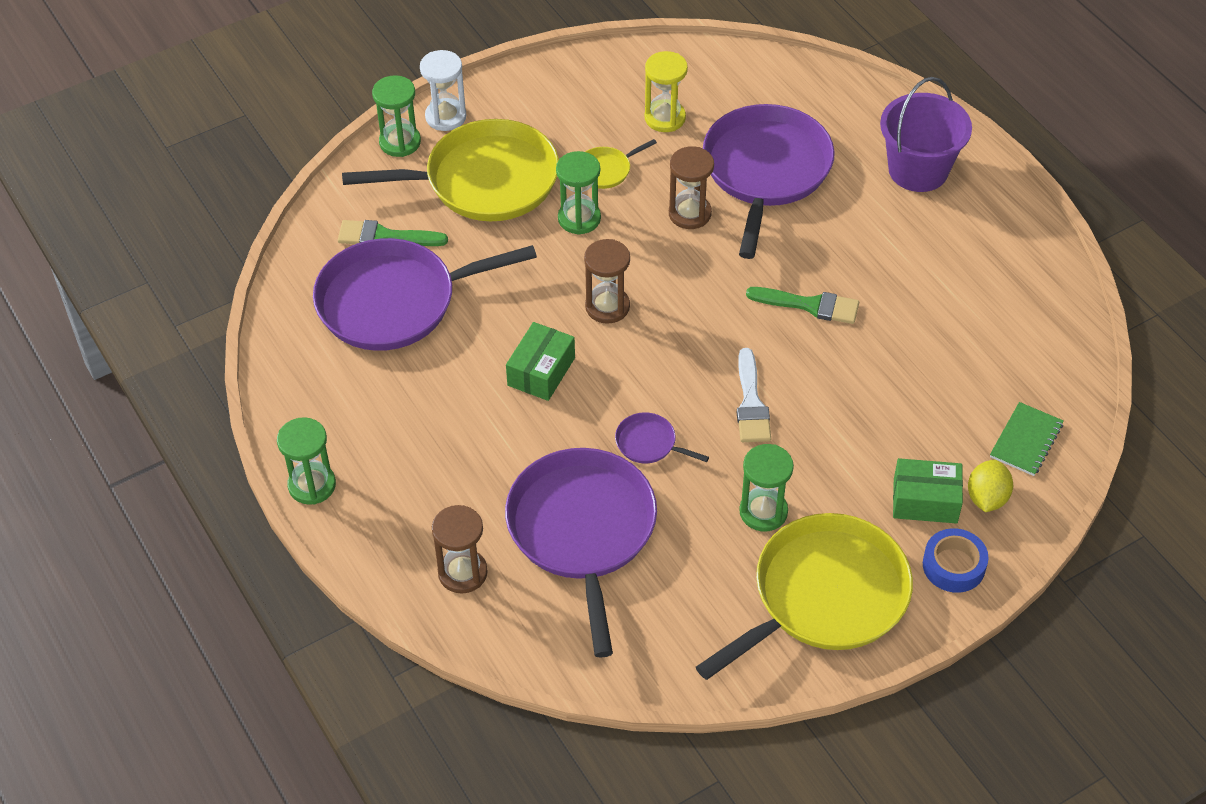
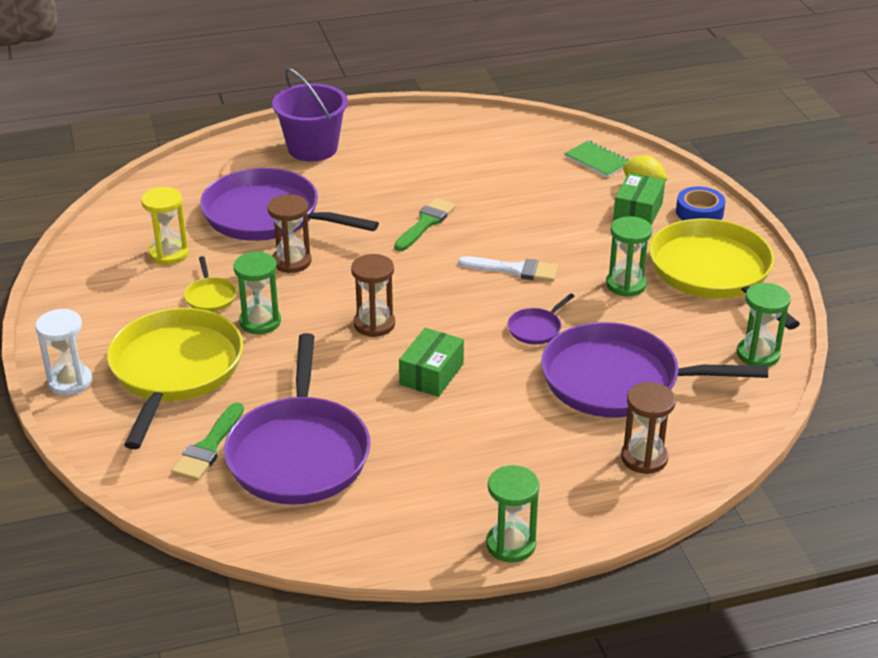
camera: 75 degrees left, 15 degrees down
green hourglass [372,75,421,157] -> green hourglass moved to [737,283,791,367]
green box [506,322,575,401] -> green box turned 75 degrees clockwise [399,328,464,397]

